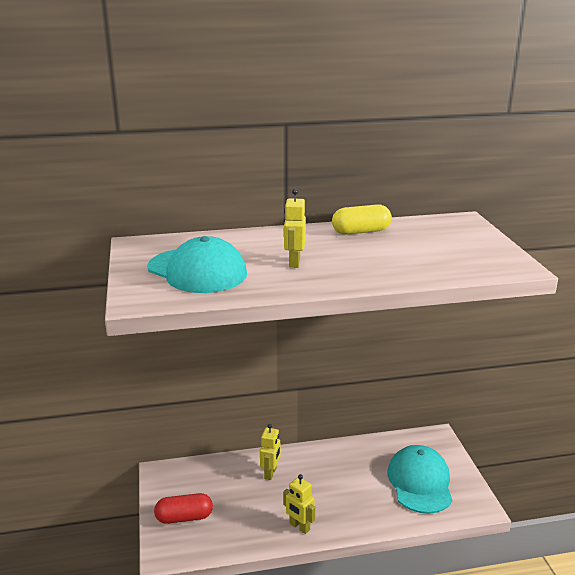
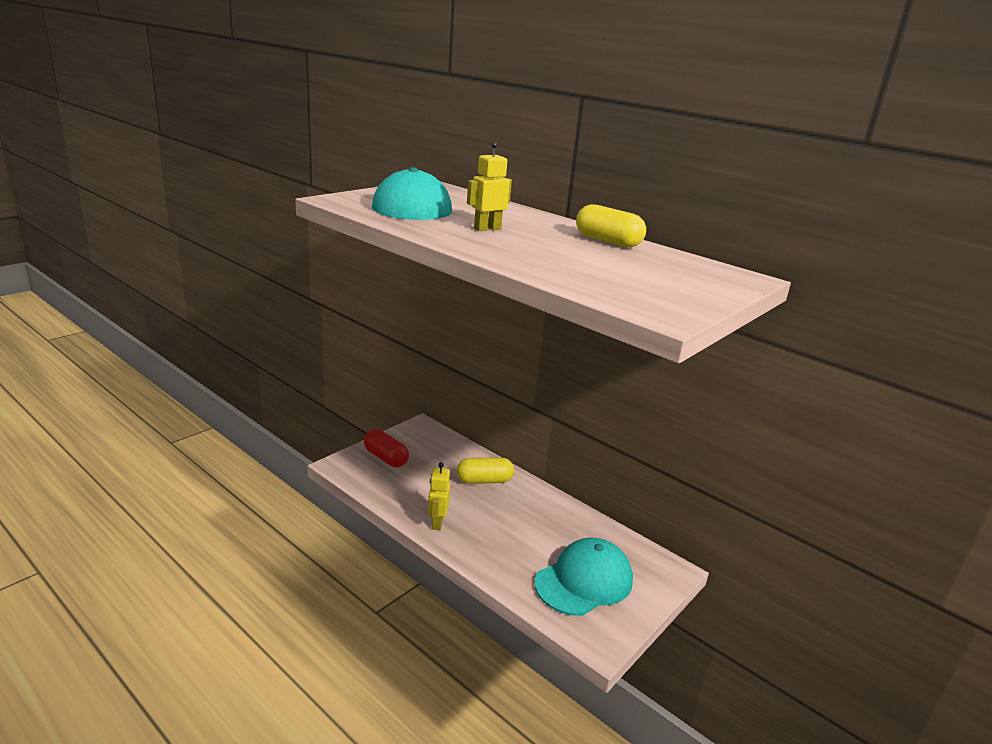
camera: 50 degrees right, 0 degrees up
yellow robot [260,424,280,480] -> yellow capsule [457,457,514,484]

